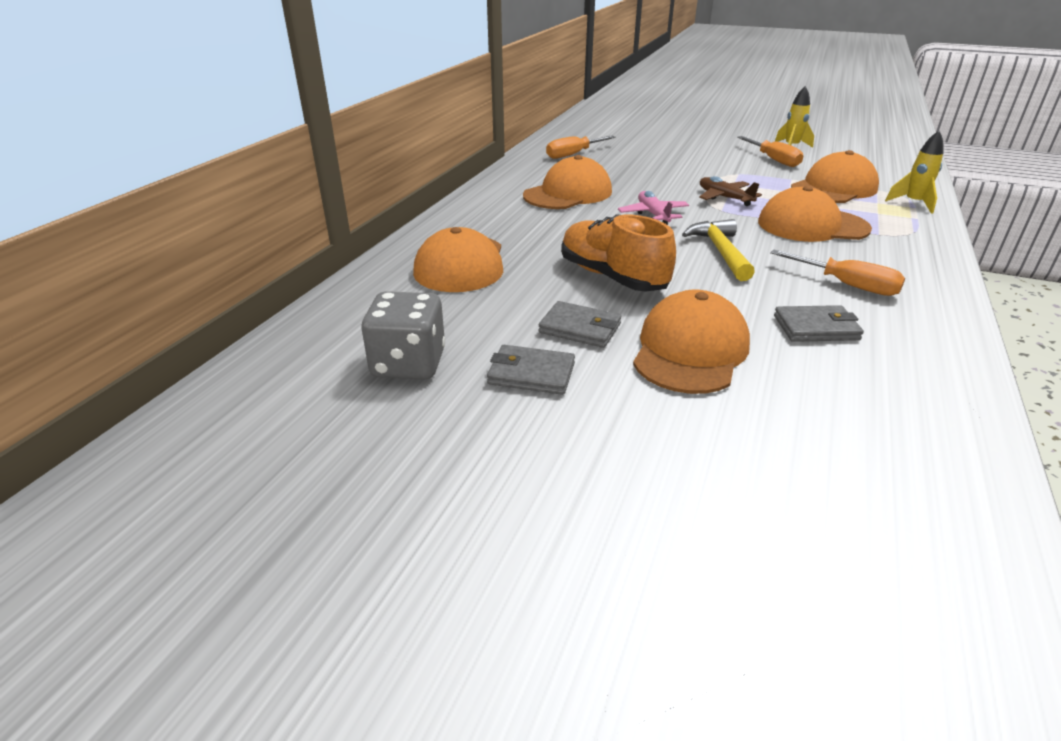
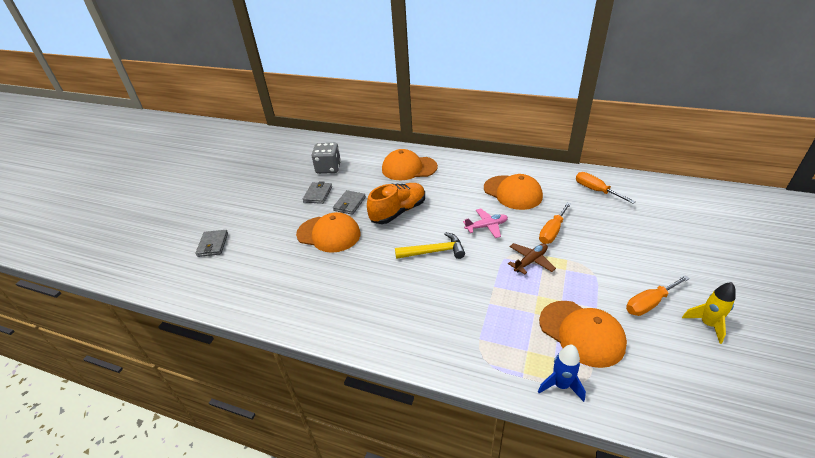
camera: 90 degrees right, 5 degrees up
orange cap [758,186,872,242] -> none
orange screwdriver [770,249,905,296] -> orange screwdriver moved to [539,202,571,244]
grey wallet [774,305,864,342] -> grey wallet moved to [195,230,228,257]
yellow rocket [885,131,943,214] -> blue rocket [538,345,586,402]

